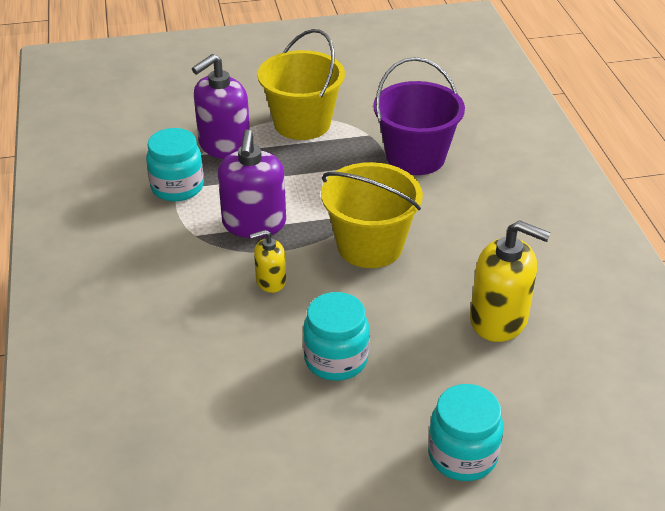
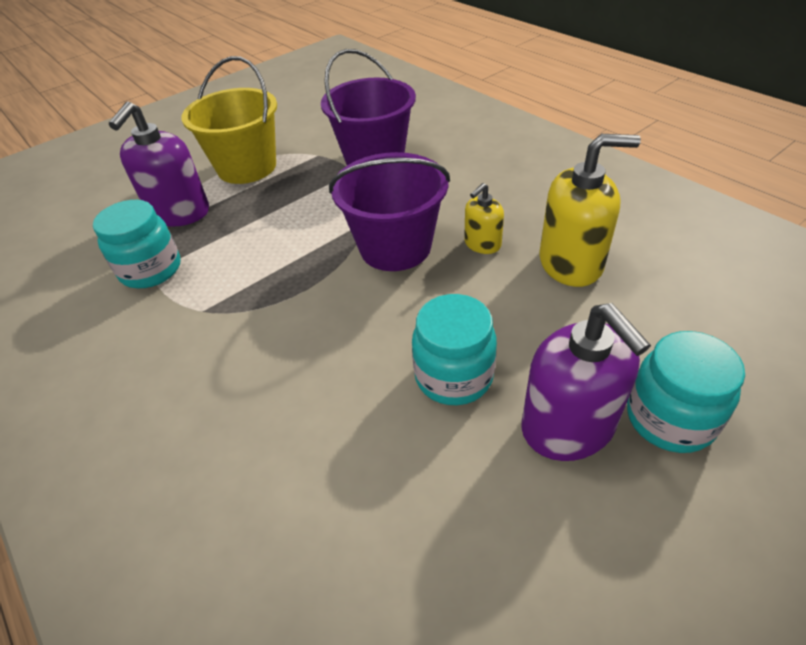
camera: 25 degrees left, 5 degrees up
purple soap dispenser [218,129,286,238] -> purple soap dispenser moved to [521,303,651,461]
yellow soap dispenser [250,230,286,293] -> yellow soap dispenser moved to [464,183,504,254]
yellow bucket [321,162,423,268] -> purple bucket [329,152,450,271]

